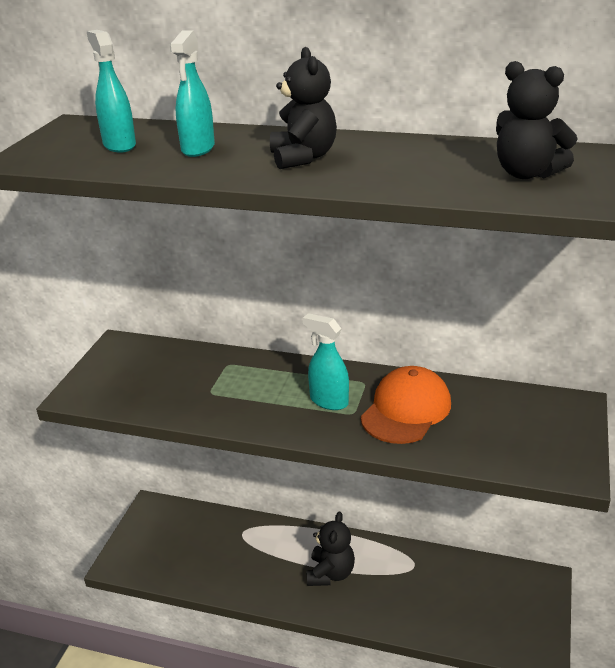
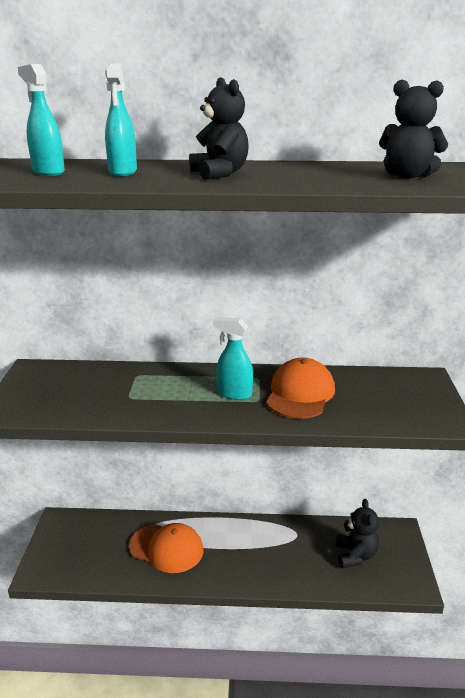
camera: 15 degrees left, 5 degrees down
black teddy bear [306,512,355,586] -> black teddy bear moved to [336,499,379,569]
none -> orange cap [129,523,203,573]

